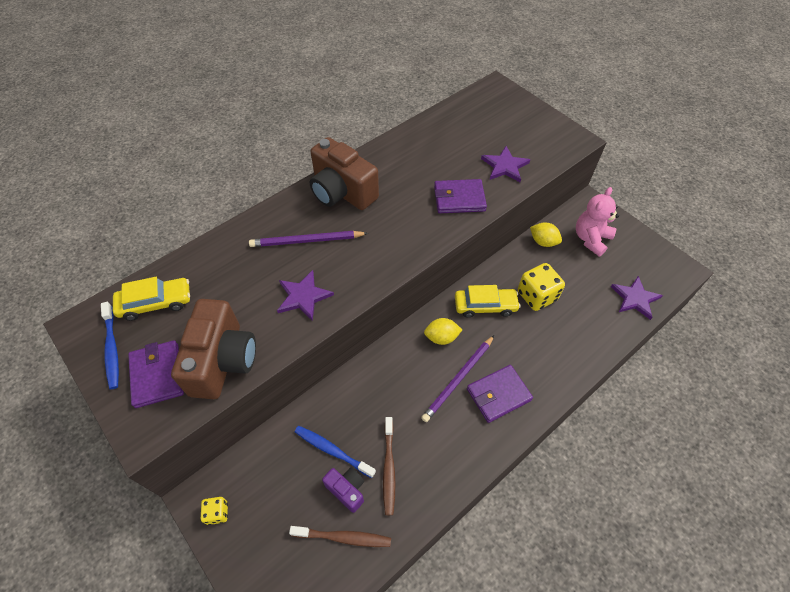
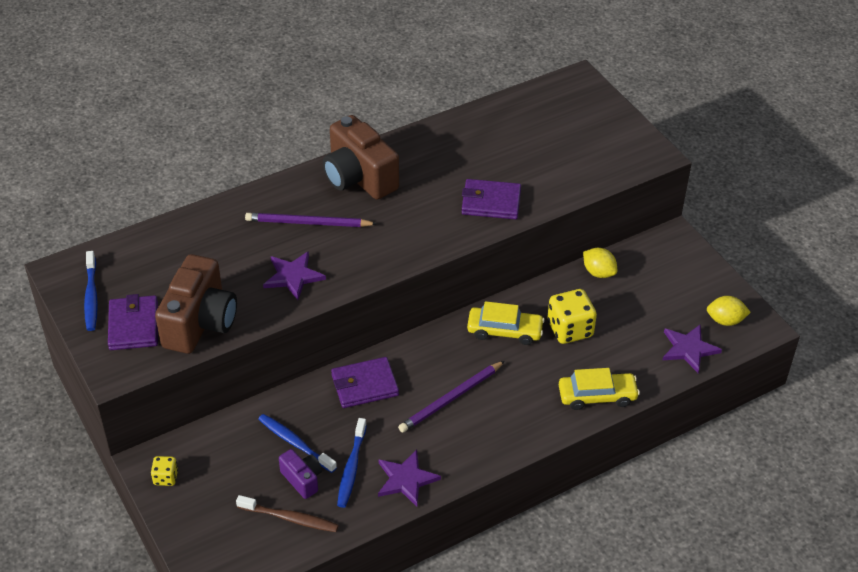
camera: 10 degrees right, 10 degrees down
yellow car [113,277,190,321] -> yellow car moved to [559,368,640,410]
brown toothbrush [383,417,395,515] -> blue toothbrush [337,418,367,508]
yellow lemon [424,318,462,345] -> yellow lemon moved to [707,296,751,326]
purple wallet [467,365,533,423] -> purple wallet moved to [331,357,399,408]
purple star [481,146,530,182] -> purple star moved to [378,450,441,507]
pink teddy bear [576,187,619,257] -> none

